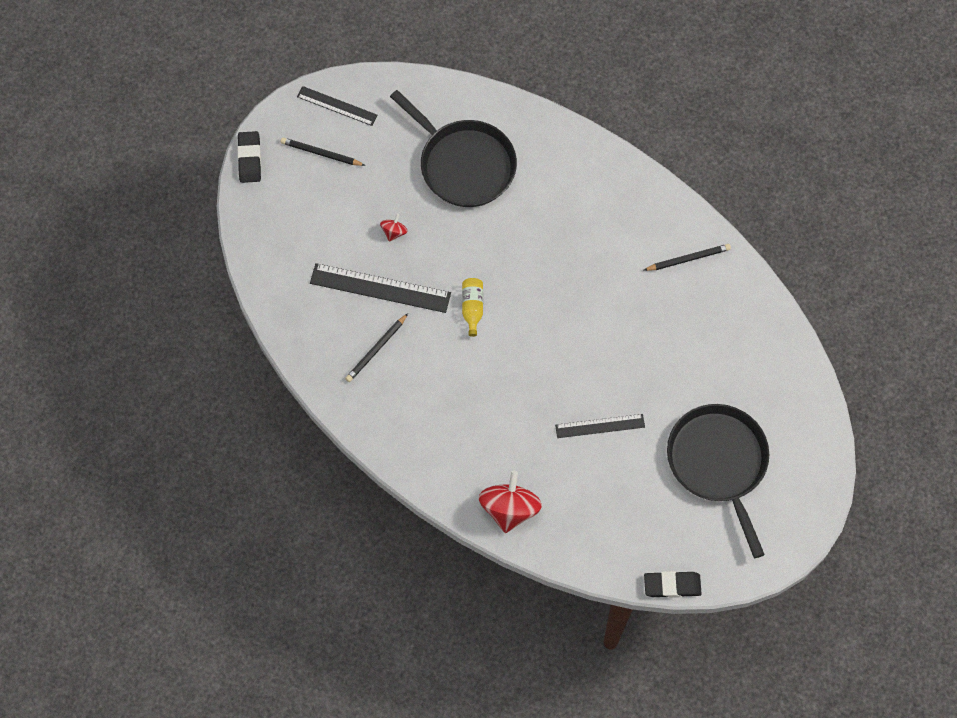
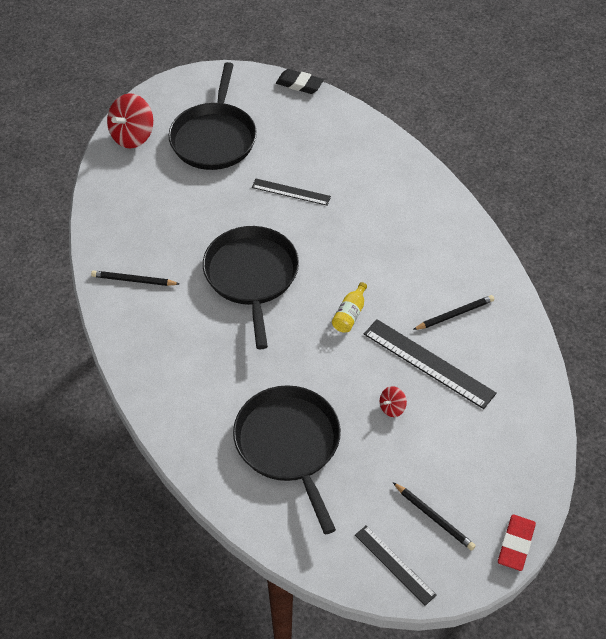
camera: 155 degrees left, 15 degrees down
black eraser [237,131,261,183] -> red eraser [498,514,536,571]
red spinning top [479,471,542,533] -> red spinning top moved to [107,93,153,148]
none -> black pan [203,226,299,349]

